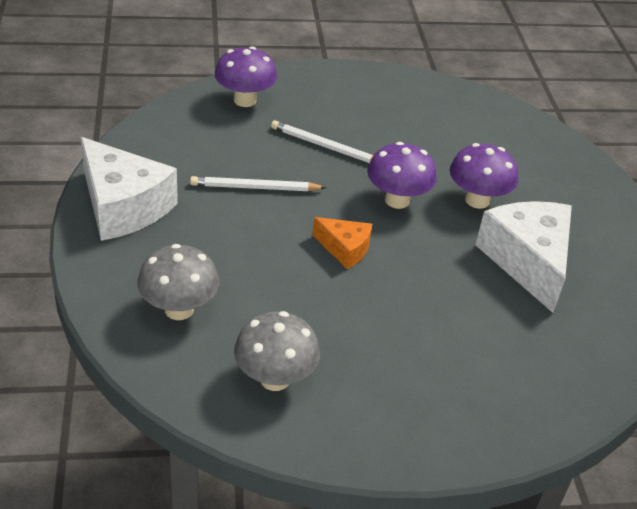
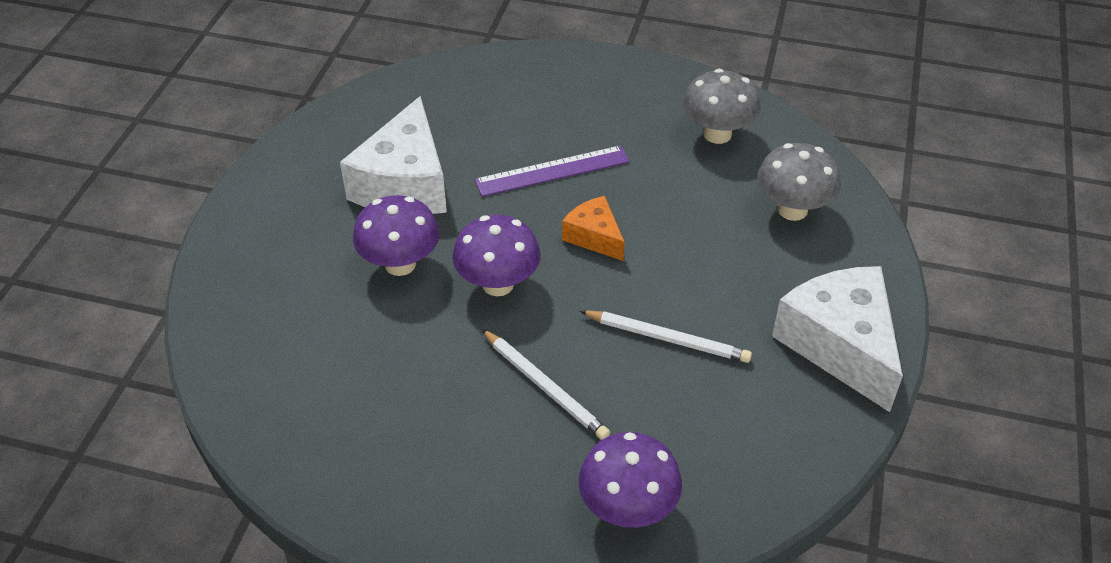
camera: 155 degrees left, 5 degrees up
none -> purple ruler [475,145,630,197]

